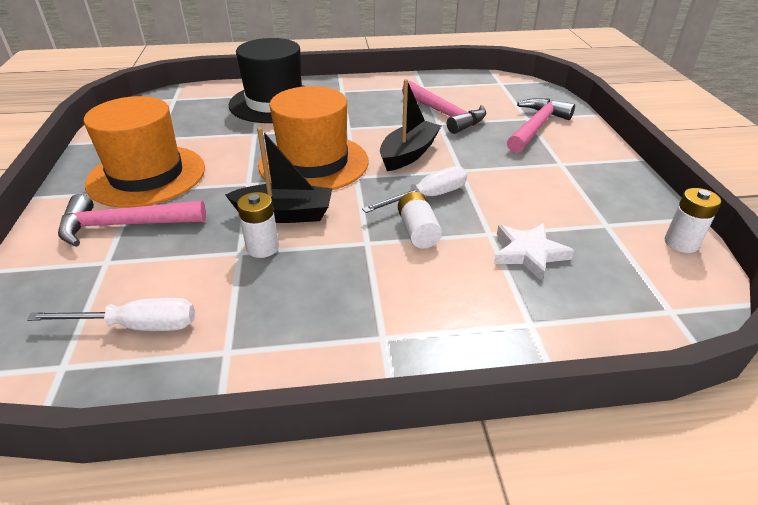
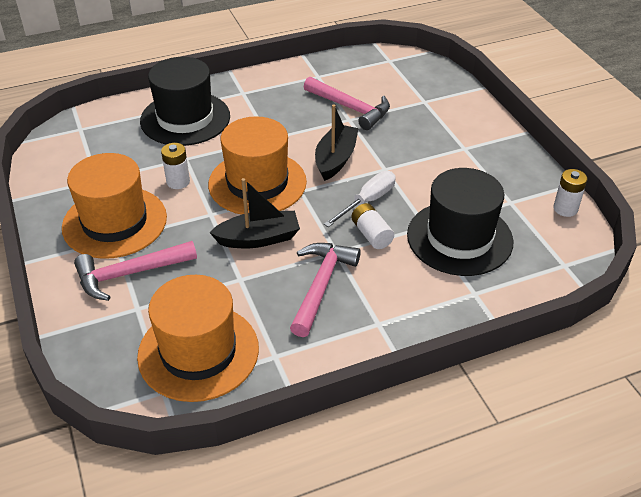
camera: 15 degrees left, 5 degrees up
white screwdriver [27,298,195,331] -> orange hat [137,275,259,402]
white battery [237,192,279,258] -> white battery moved to [161,143,190,189]
white star [494,223,574,281] -> black hat [407,168,513,276]
pink hammer [507,98,575,153] -> pink hammer moved to [290,243,361,337]

